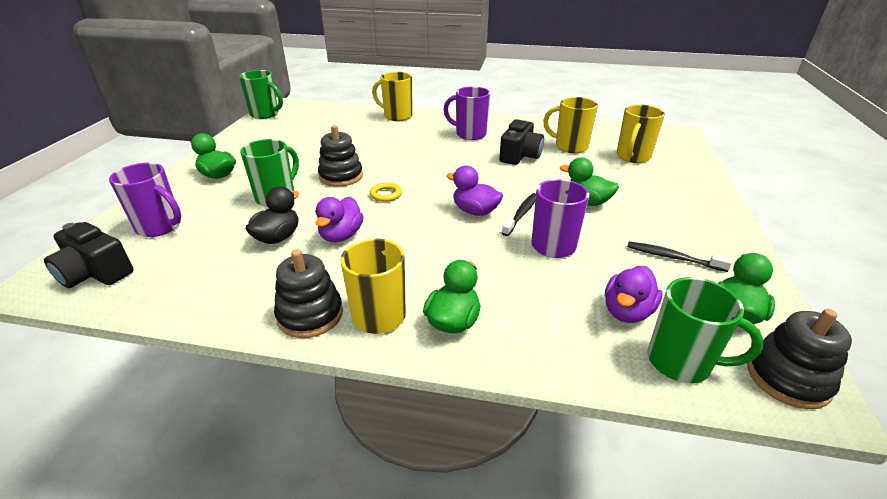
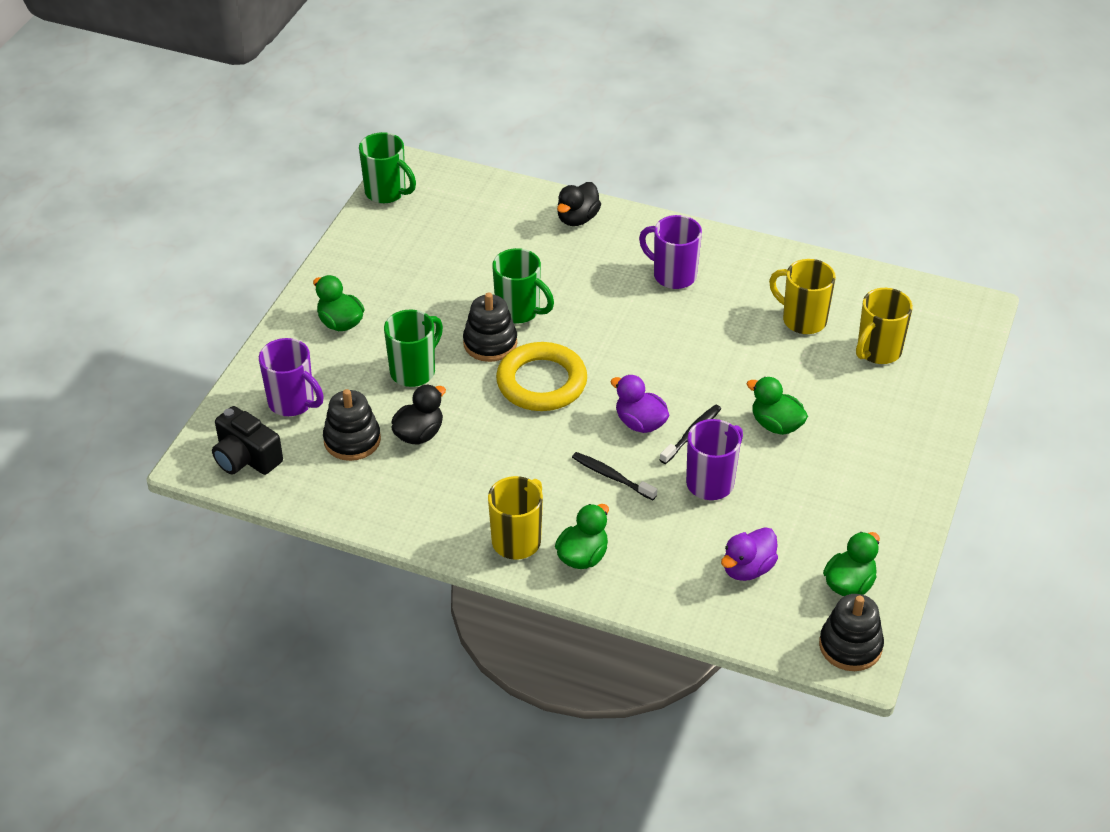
camera: 10 degrees right, 10 degrees up
black stacking toy [274,249,343,338] -> black stacking toy moved to [323,389,381,461]
purple duck [315,197,364,242] -> none
yellow ring [370,182,402,202] -> yellow ring [496,342,587,411], size x2.35
yellow mug [372,72,412,121] -> black duck [557,182,601,226]
black camera [499,119,544,165] -> none
black toothbrush [627,242,732,272] -> black toothbrush moved to [572,452,657,500]
green mug [648,277,764,383] -> green mug moved to [492,248,554,324]

